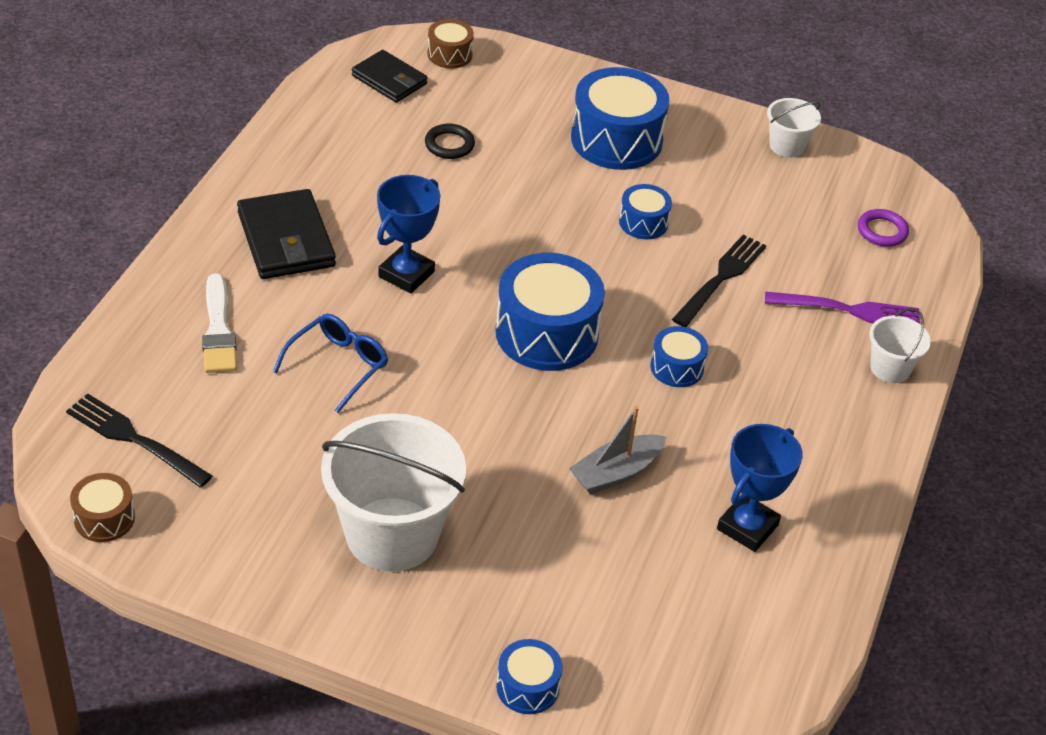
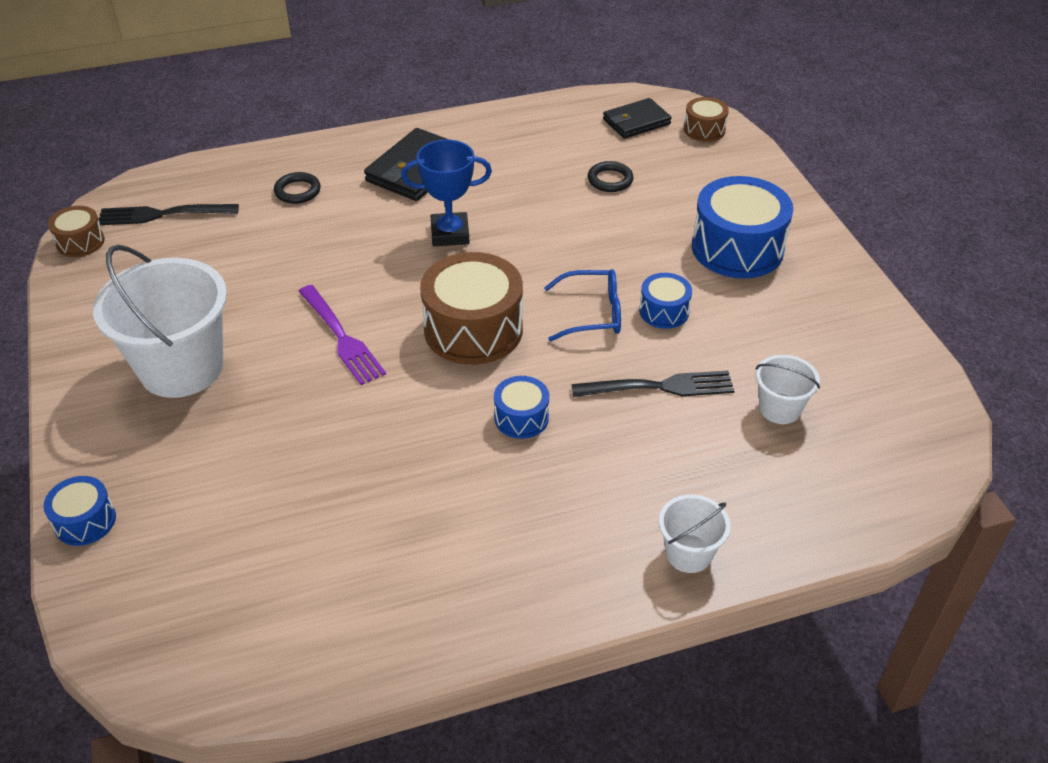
camera: 55 degrees right, 0 degrees up
black fork [66,393,212,488] -> black fork turned 90 degrees counterclockwise [98,204,239,225]
white brush [202,273,237,373] -> black ring [274,172,321,204]
blue glasses [273,314,388,413] -> blue glasses moved to [544,269,621,341]
black wallet [352,50,427,103] -> black wallet turned 60 degrees clockwise [603,98,672,139]
blue drum [495,253,605,371] -> brown drum [420,252,523,365]
grey boat [569,406,666,494] -> none
blue trophy [717,424,803,552] -> none
purple fork [765,292,920,323] -> purple fork moved to [299,285,386,385]
white bucket [767,98,821,157] -> white bucket moved to [756,355,820,424]
purple ring [858,209,909,247] -> none

